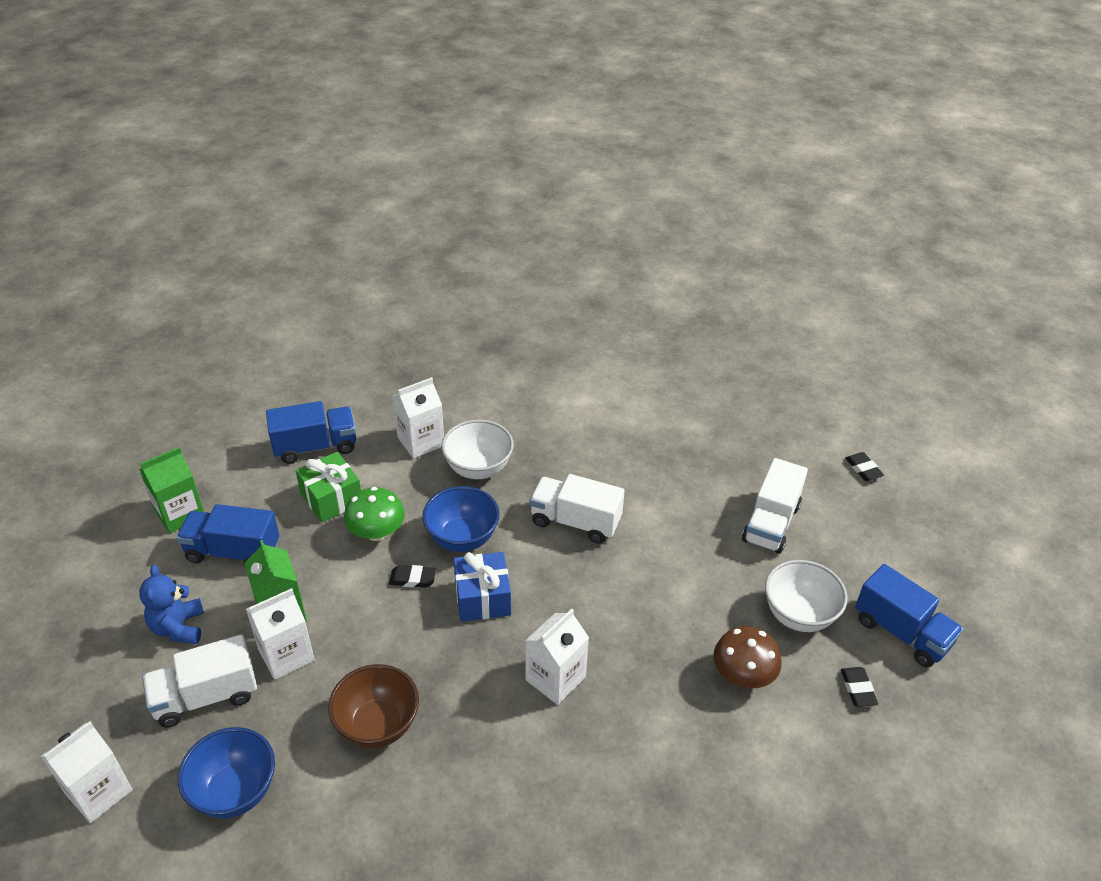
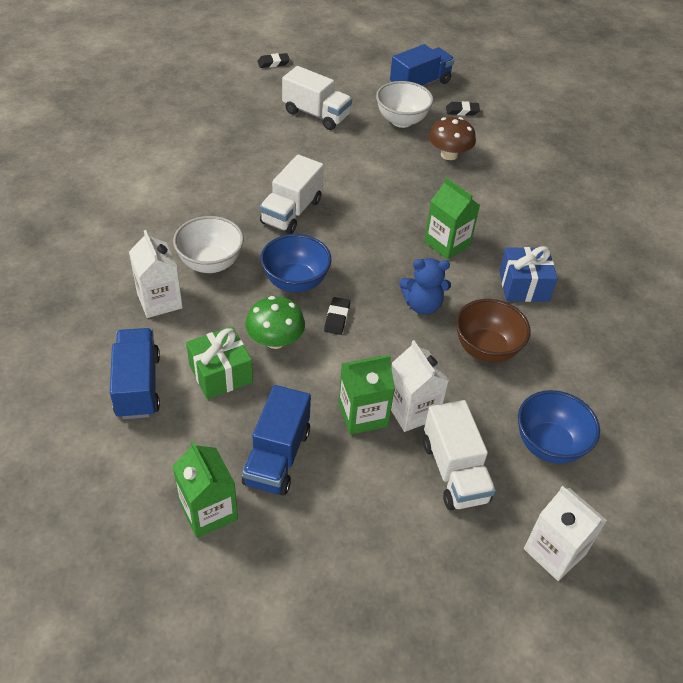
camera: 85 degrees left, 5 degrees up
blue teddy bear [139,565,204,644] -> blue teddy bear moved to [399,258,451,315]
blue gift [454,552,511,622] -> blue gift moved to [499,246,557,302]
white carton [525,609,589,705] -> green carton [424,177,480,260]

